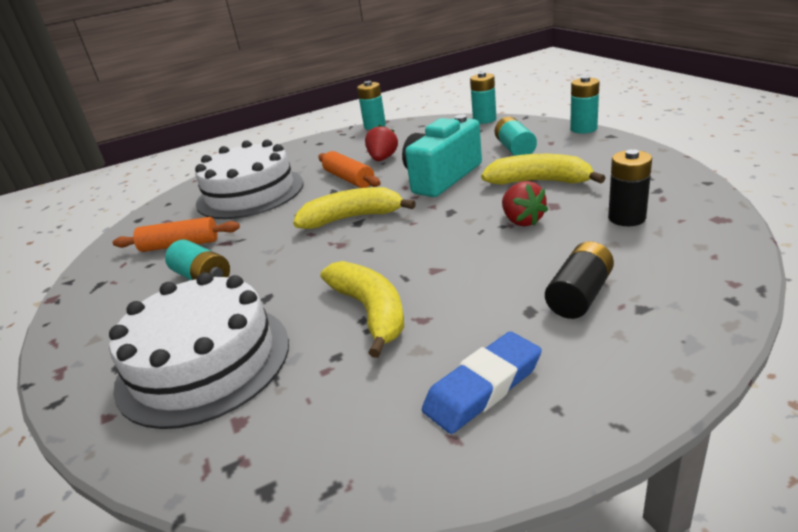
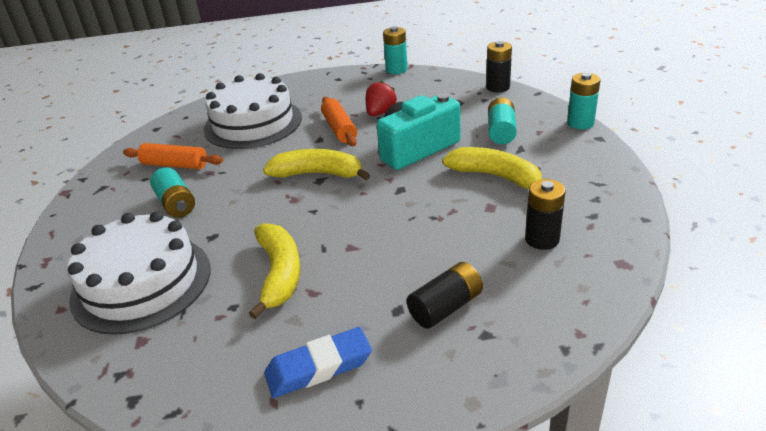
camera: 15 degrees right, 5 degrees up
turquoise battery [470,72,496,124] -> black battery [486,41,512,92]
red strawberry [502,181,548,227] -> none

